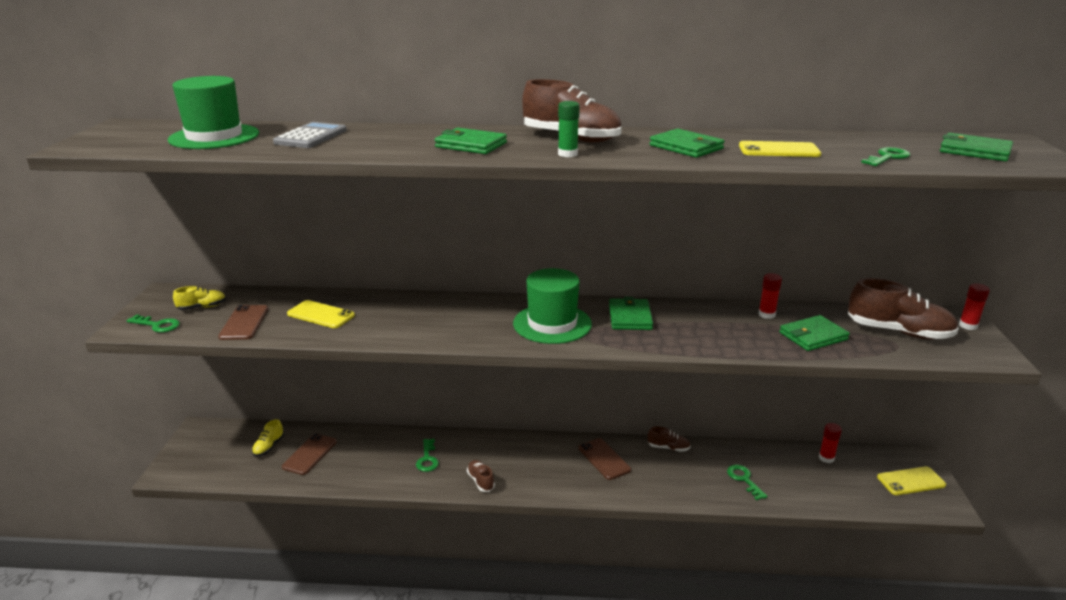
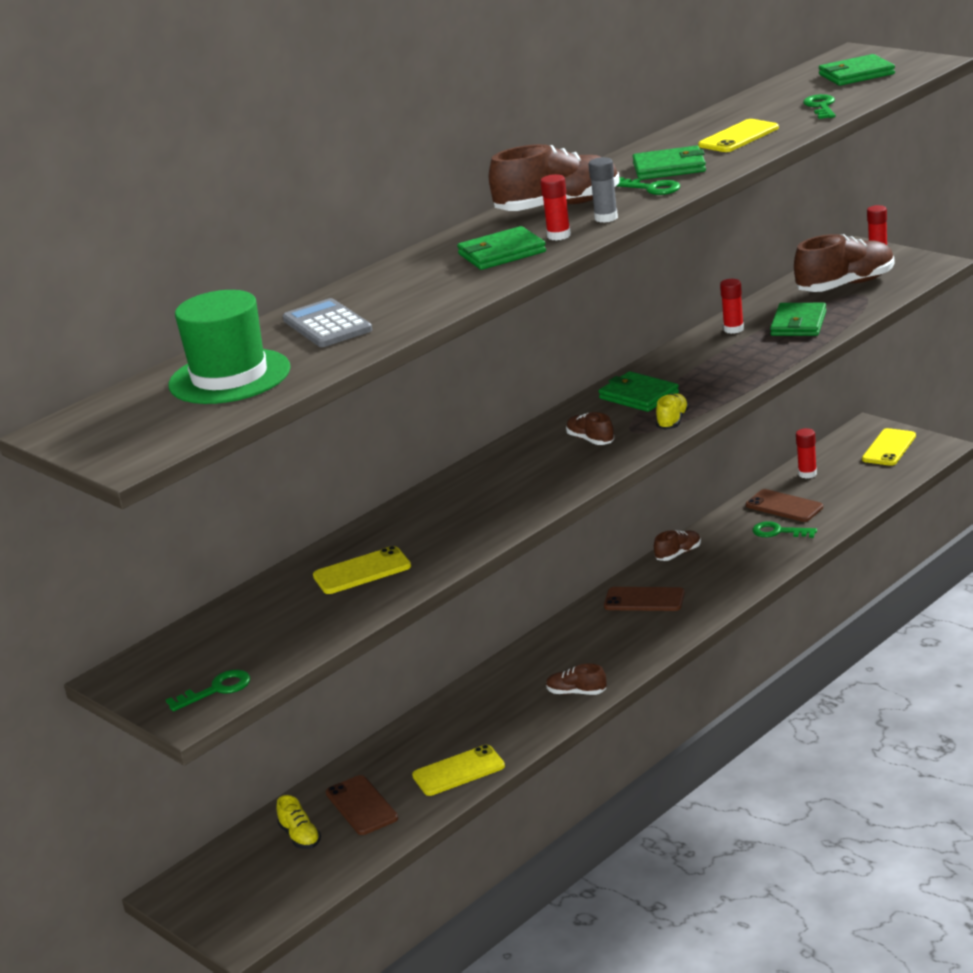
camera: 45 degrees left, 0 degrees up
yellow shoe [173,286,226,310] -> yellow shoe moved to [656,393,689,430]
brown phone [218,305,268,340] -> brown phone moved to [746,489,823,522]
green key [416,439,439,472] -> green key moved to [617,177,680,195]
green hat [513,268,592,344] -> brown shoe [566,412,615,445]
green glue stick [558,101,580,157] -> grey glue stick [589,157,618,223]
none -> yellow phone [412,745,505,796]
none -> red glue stick [540,174,571,240]

